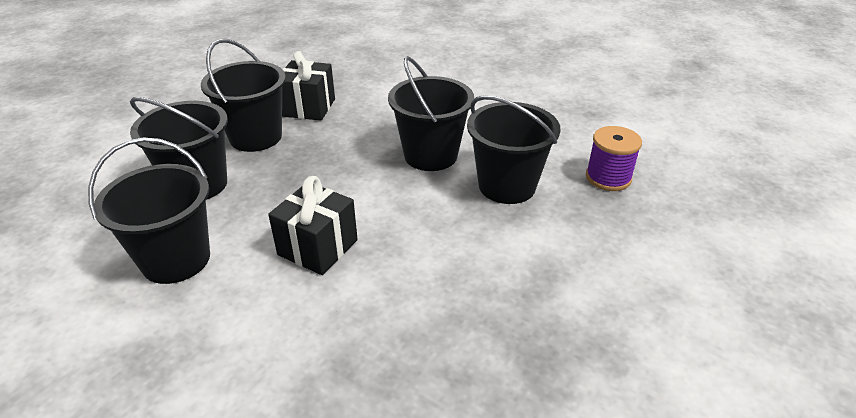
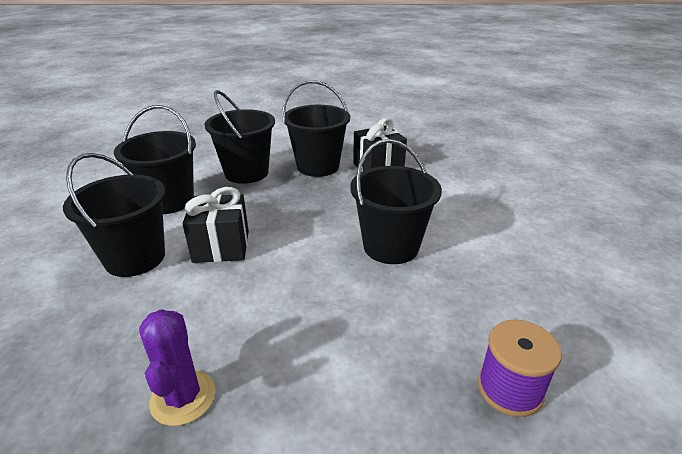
camera: 55 degrees right, 5 degrees down
black bucket [467,95,561,204] -> black bucket moved to [63,153,165,277]
none -> purple cactus [139,309,216,426]

